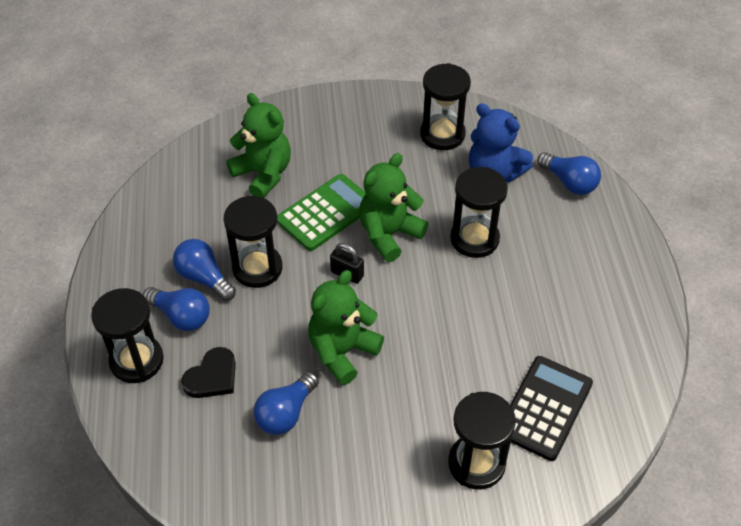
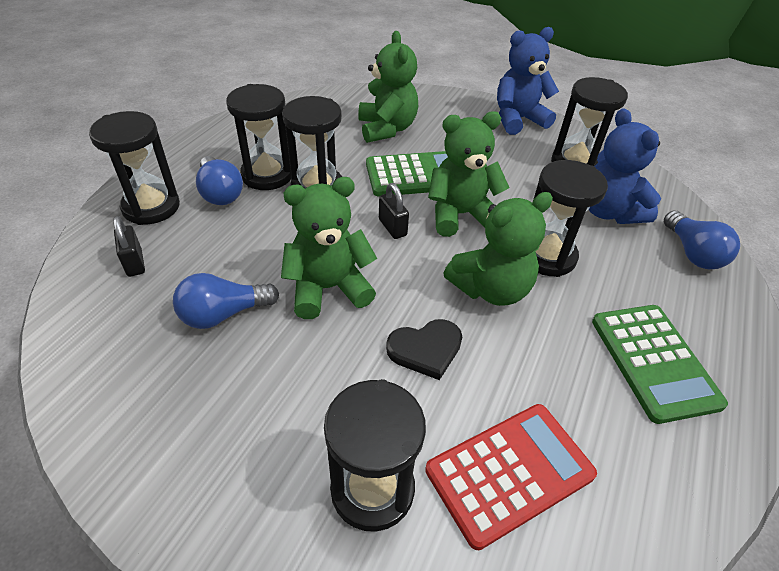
camera: 30 degrees right, 5 degrees down
blue light bulb [173,239,236,301] -> black hourglass [226,84,292,190]
black heart [181,347,236,398] -> black heart moved to [386,319,462,380]
black calculator [510,356,593,461] -> red calculator [425,404,597,550]
none -> black padlock [113,216,145,277]
none -> green teddy bear [443,192,553,306]
none -> blue teddy bear [497,27,559,135]
none -> green calculator [592,305,728,424]

